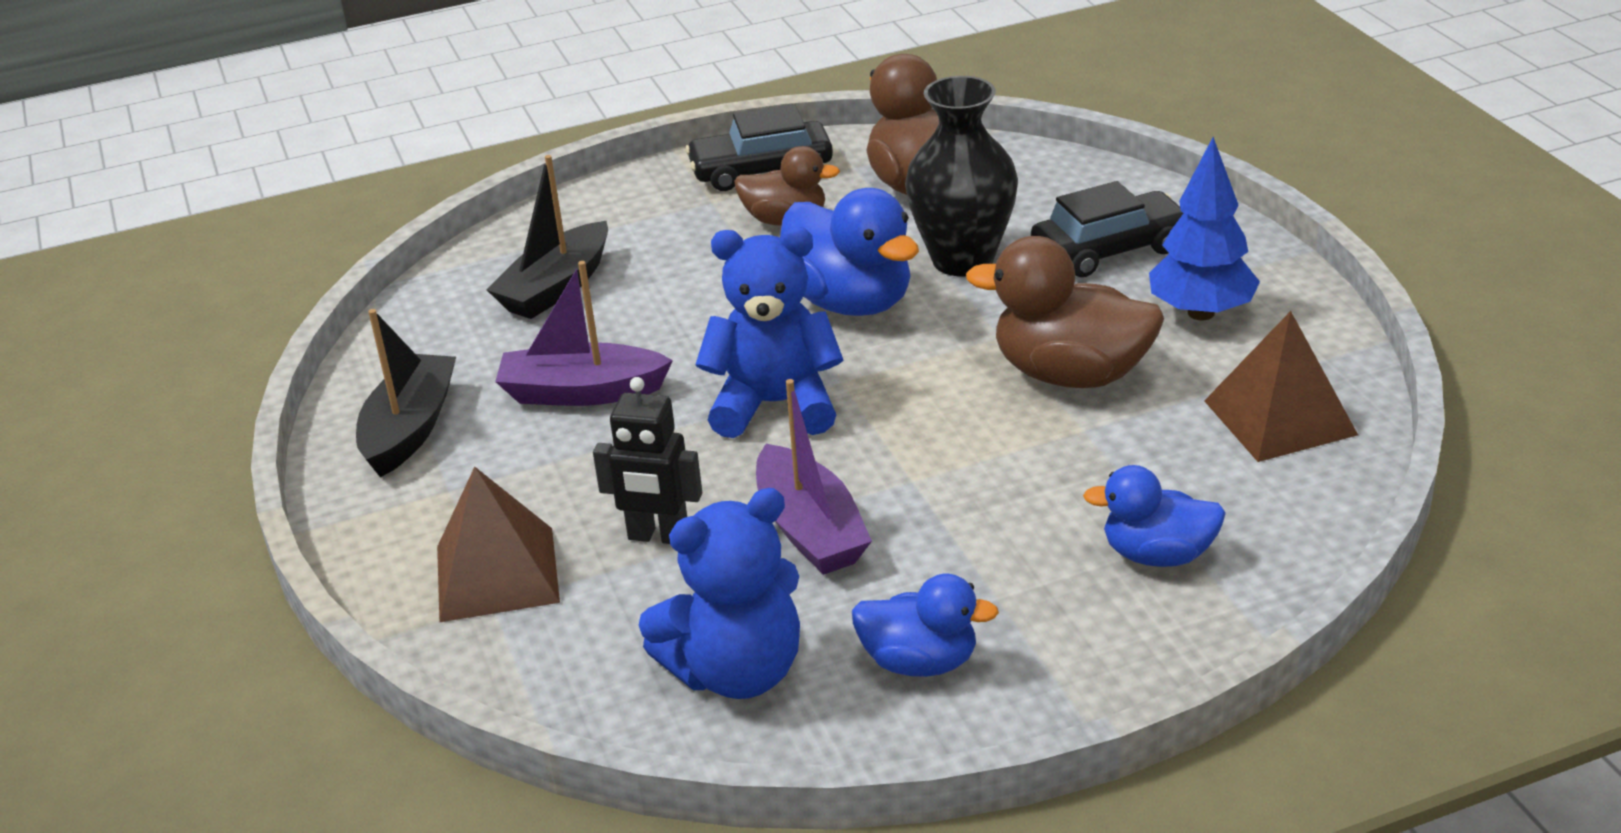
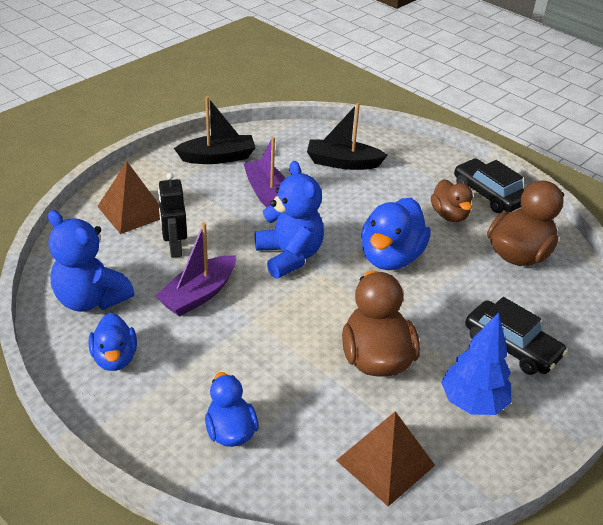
camera: 60 degrees right, 5 degrees up
black vase [905,76,1018,276] -> none

